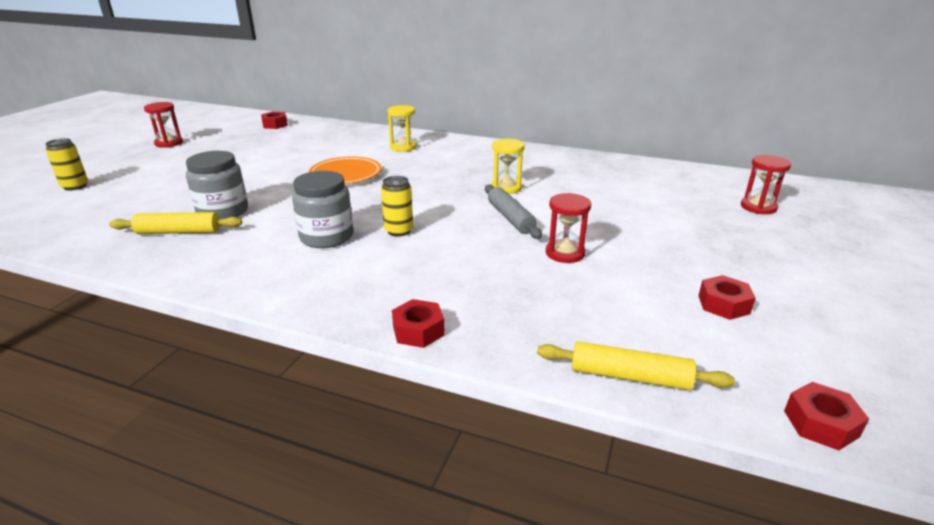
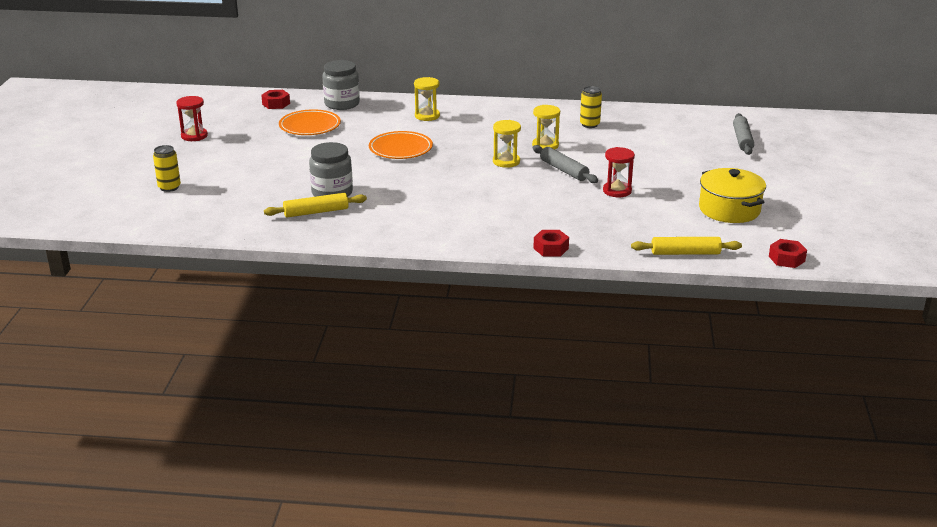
camera: 15 degrees left, 0 degrees up
grey jar [292,171,353,248] -> grey jar moved to [323,60,360,110]
yellow can [381,176,413,237] -> yellow can moved to [580,86,602,128]
red nut [698,275,756,320] -> yellow pot [699,168,766,223]
red hourglass [741,155,791,214] -> grey rolling pin [733,113,754,155]
none -> orange plate [279,109,341,135]
none -> yellow hourglass [493,120,521,168]

